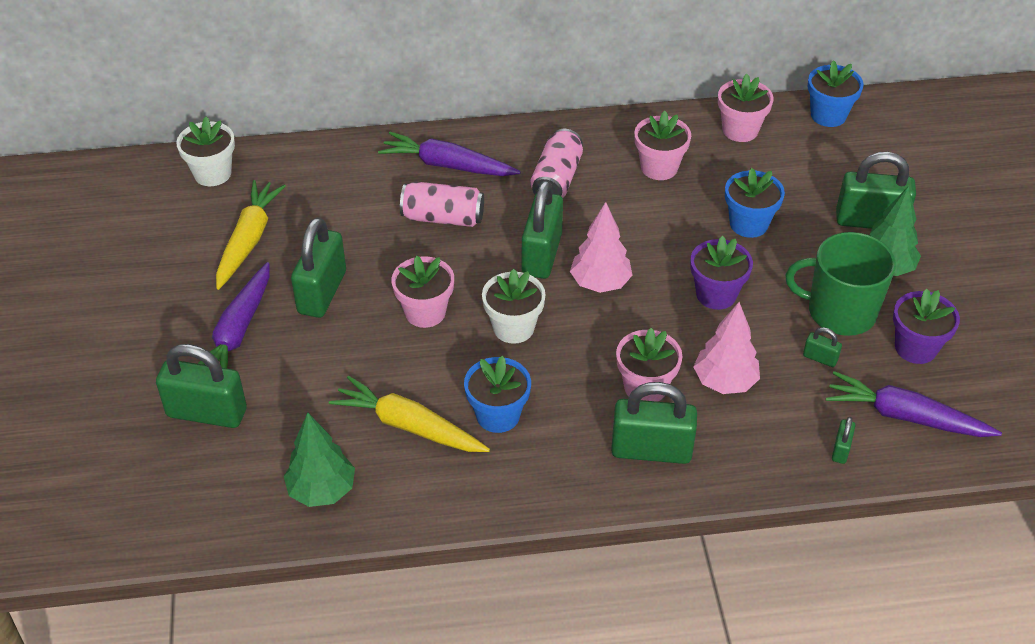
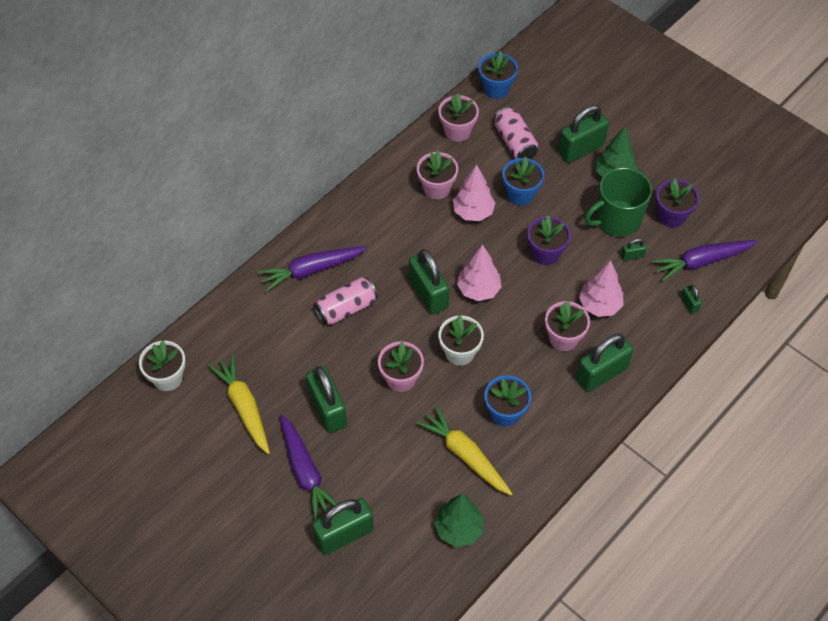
camera: 40 degrees left, 10 degrees up
yellow carrot [329,375,490,452] -> yellow carrot turned 60 degrees clockwise [416,406,512,495]
pink can [530,129,583,198] -> pink can moved to [494,107,538,159]
none -> pink tree [453,164,496,221]

